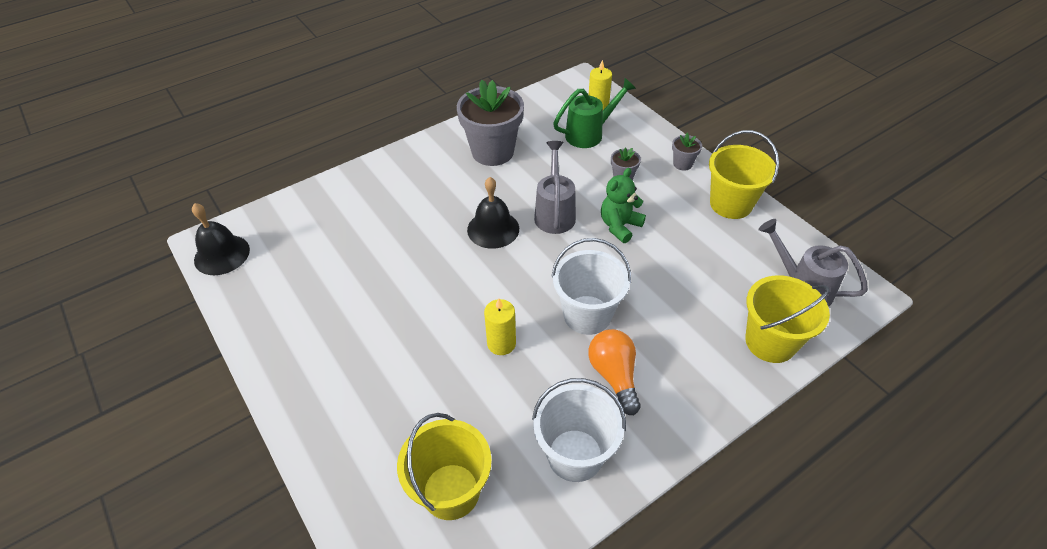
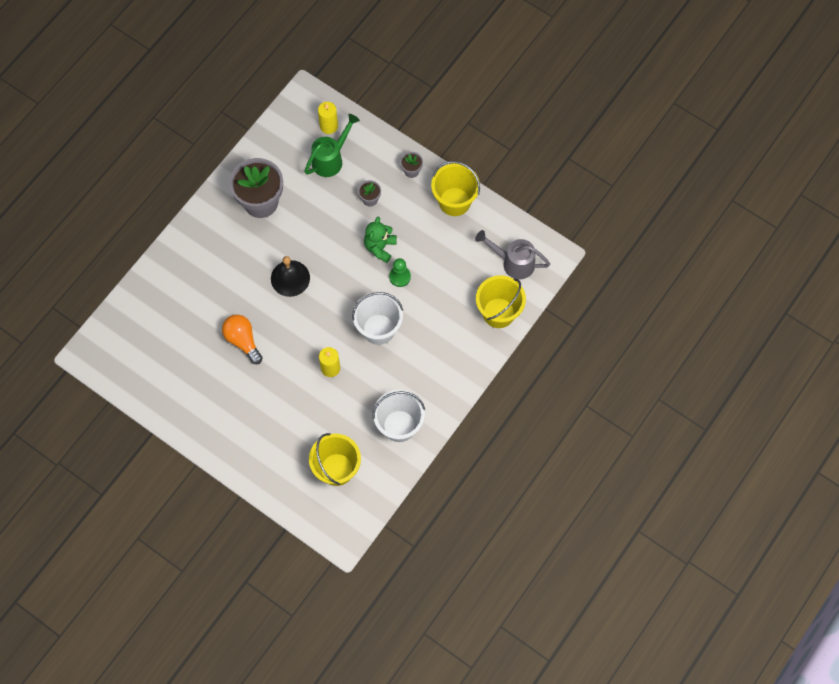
camera: 20 degrees left, 20 degrees up
black bell [192,203,250,275] -> none
grey watering can [534,141,576,234] -> none
orange light bulb [588,329,641,415] -> orange light bulb moved to [222,315,263,364]
none -> green pawn [389,258,411,287]

